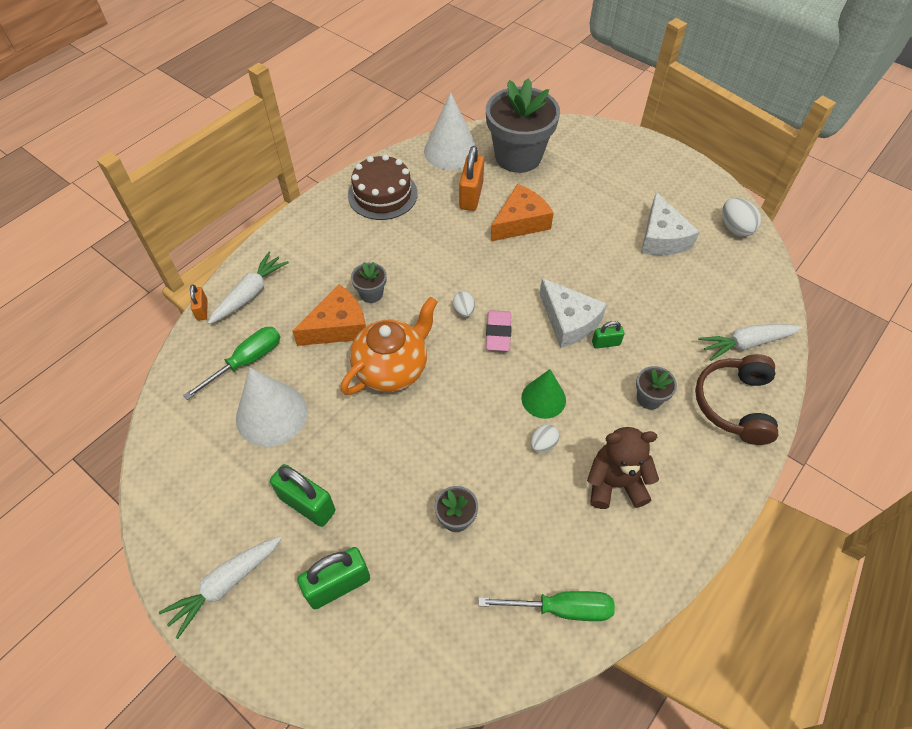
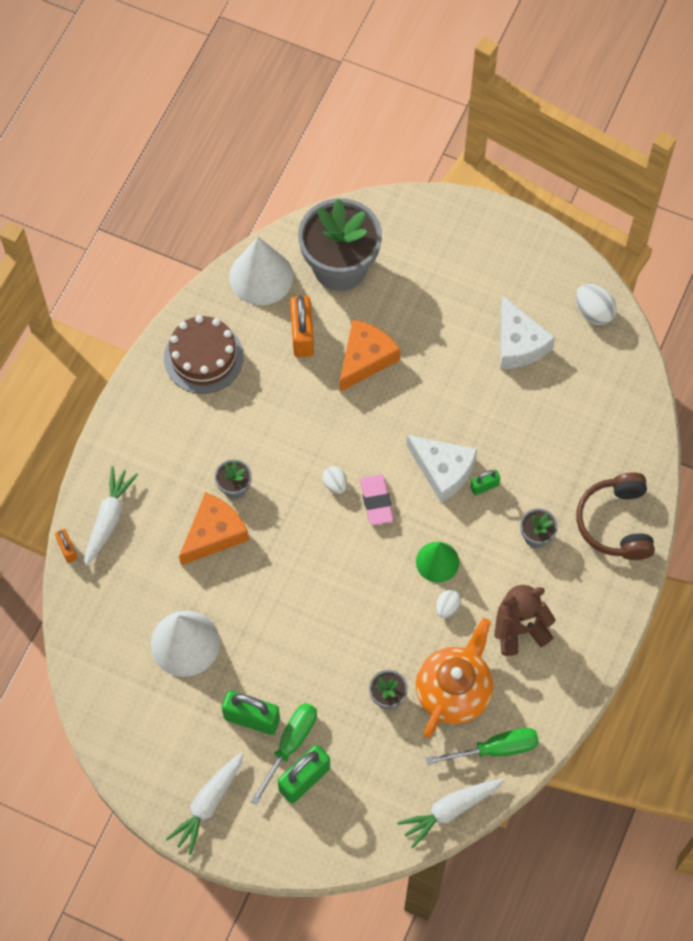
camera: 15 degrees left, 10 degrees up
green screwdriver [183,327,280,400] -> green screwdriver moved to [250,703,317,805]
orange teapot [340,297,438,395] -> orange teapot moved to [416,618,494,738]
white carrot [698,324,802,361] -> white carrot moved to [397,779,504,848]

